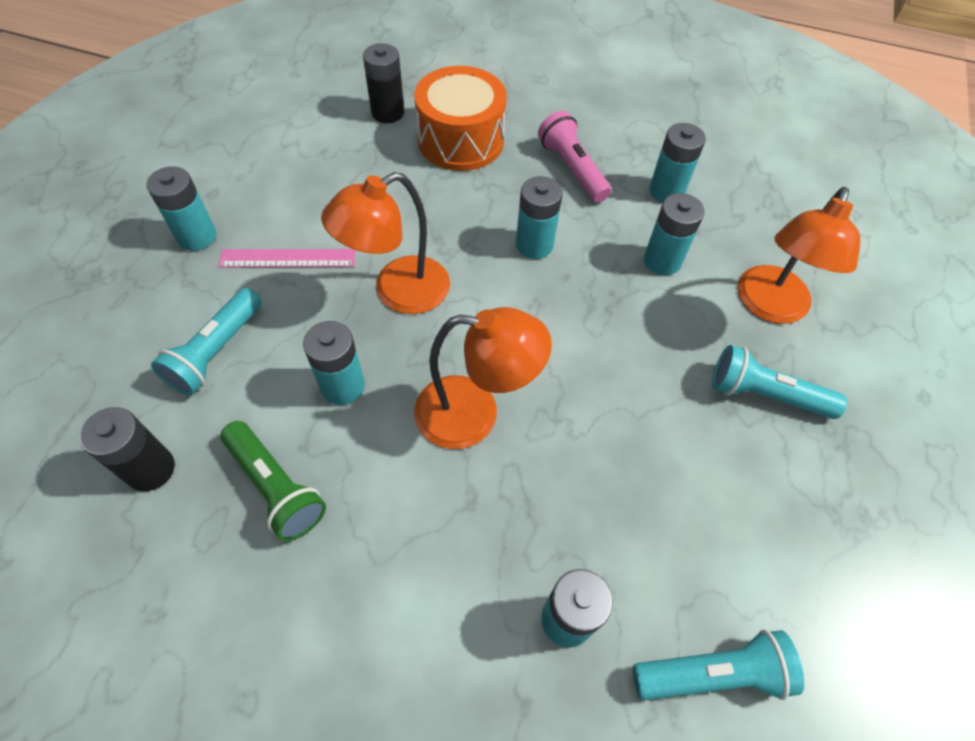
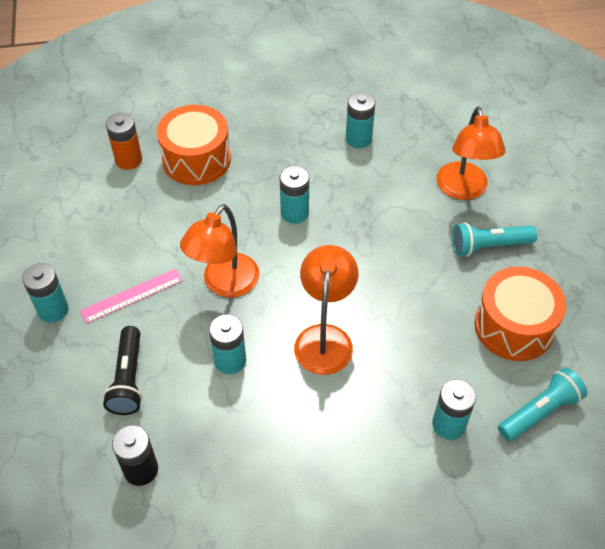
camera: 25 degrees left, 5 degrees down
turquoise flashlight [151,288,261,395] -> black flashlight [103,326,142,415]
green flashlight [221,421,326,541] -> none
black battery [363,43,404,123] -> orange battery [106,113,142,170]
orange lamp [414,307,552,449] -> orange lamp turned 60 degrees counterclockwise [294,245,358,375]
pink flashlight [538,111,611,203] -> none
turquoise battery [644,193,704,275] -> none
none -> orange drum [475,267,566,361]

